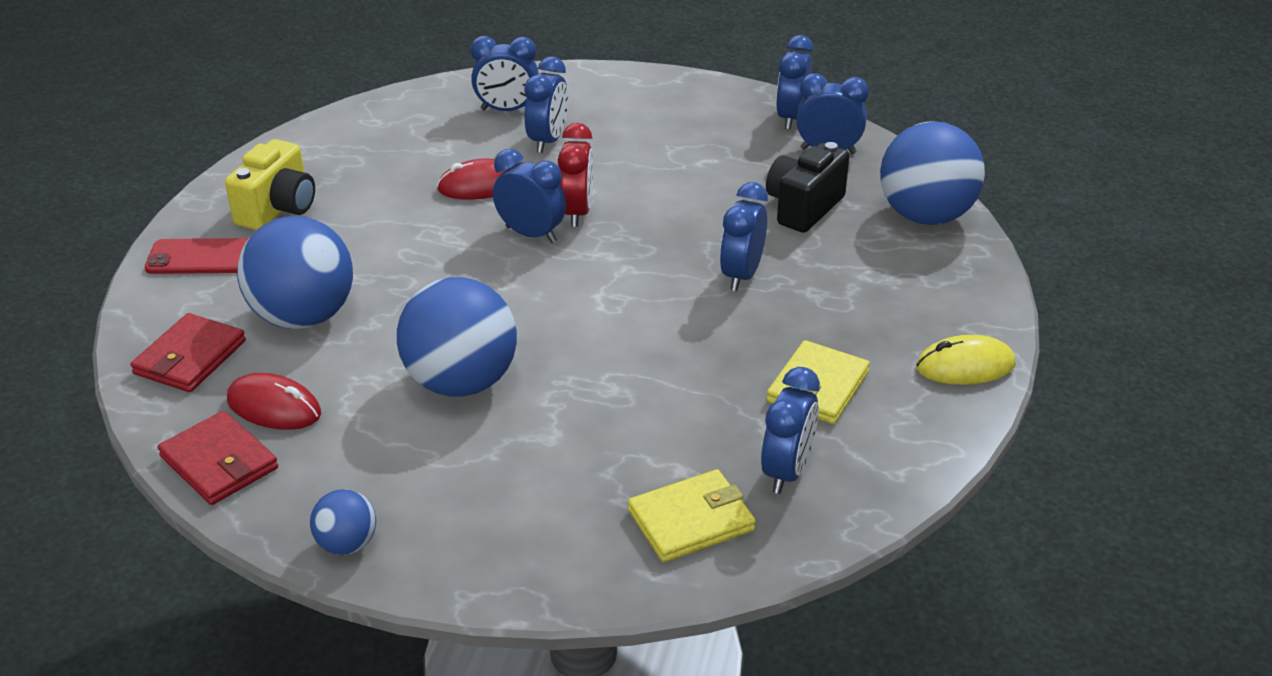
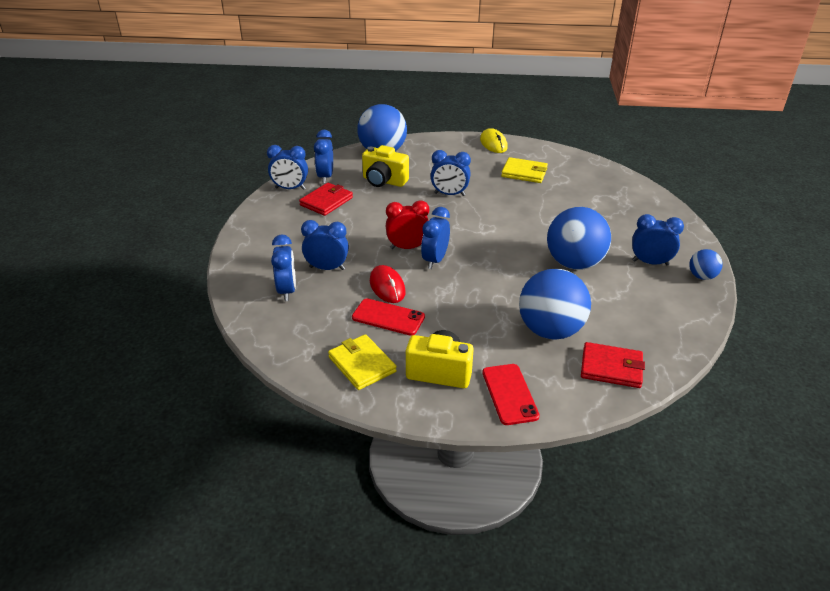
camera: 100 degrees left, 0 degrees up
red wallet [158,411,278,505] -> red wallet moved to [299,183,353,216]
red mouse [227,373,321,430] -> none
yellow wallet [628,469,756,562] -> yellow wallet moved to [328,334,397,390]
blue clock [761,367,820,494] -> blue clock moved to [632,214,684,265]
black camera [766,142,850,233] -> yellow camera [362,145,409,187]
none -> red phone [352,298,425,336]

